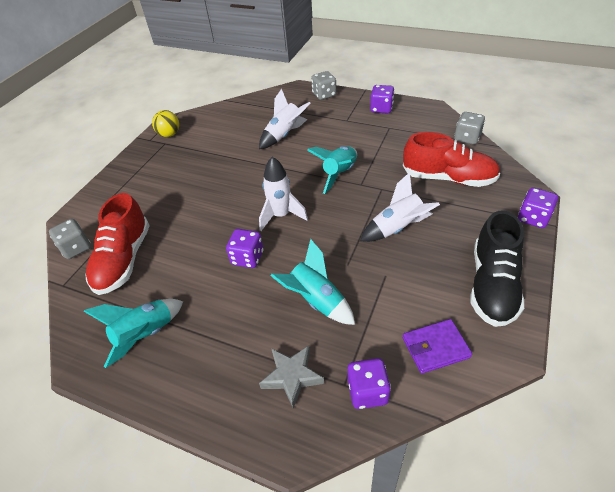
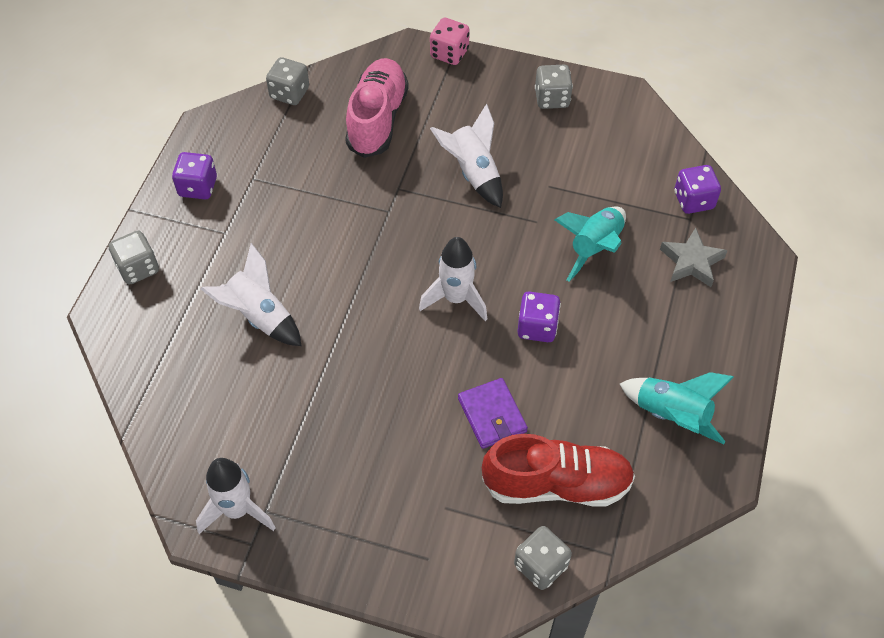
camera: 100 degrees left, 10 degrees up
yellow ball [152,110,179,137] -> white rocket [196,458,276,534]
turquoise rocket [307,146,357,194] -> none
red shoe [403,132,500,187] -> pink shoe [345,58,409,158]
purple wallet [403,319,472,374] -> purple wallet moved to [458,378,528,449]
black shoe [470,210,524,327] -> grey dice [535,65,573,109]
purple dice [518,188,558,228] -> pink dice [430,18,470,65]

